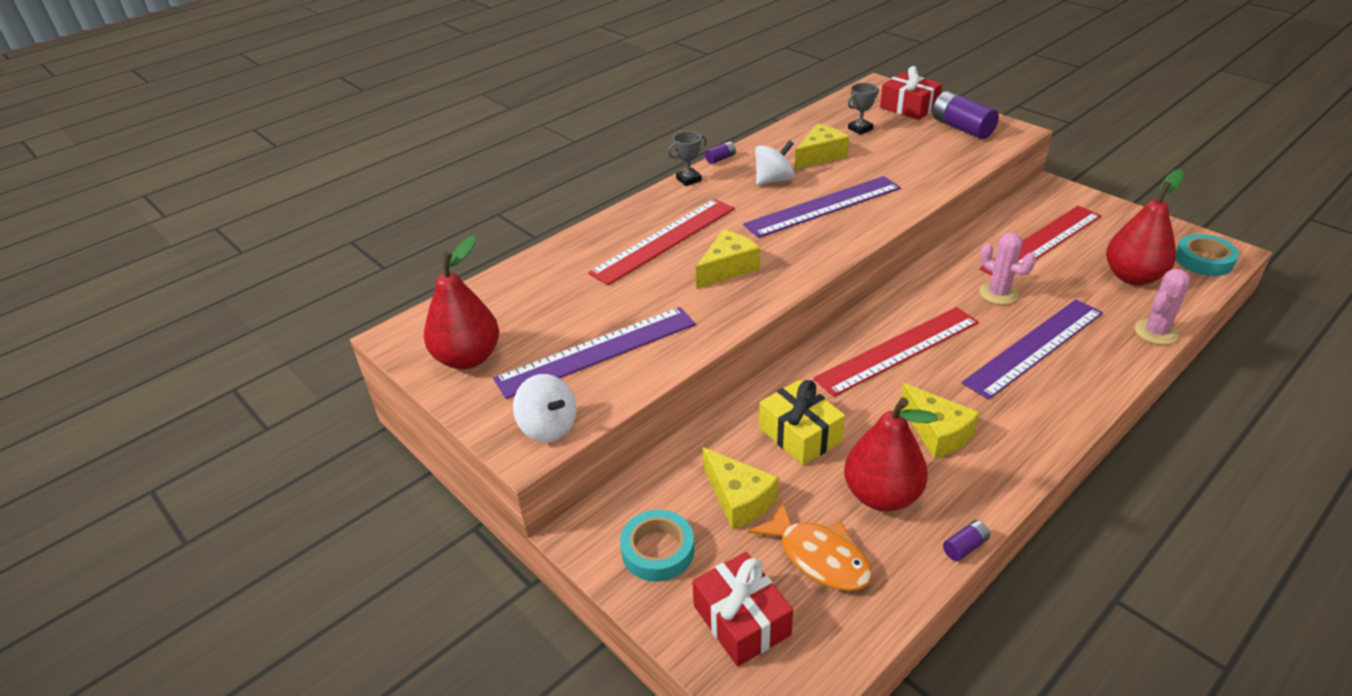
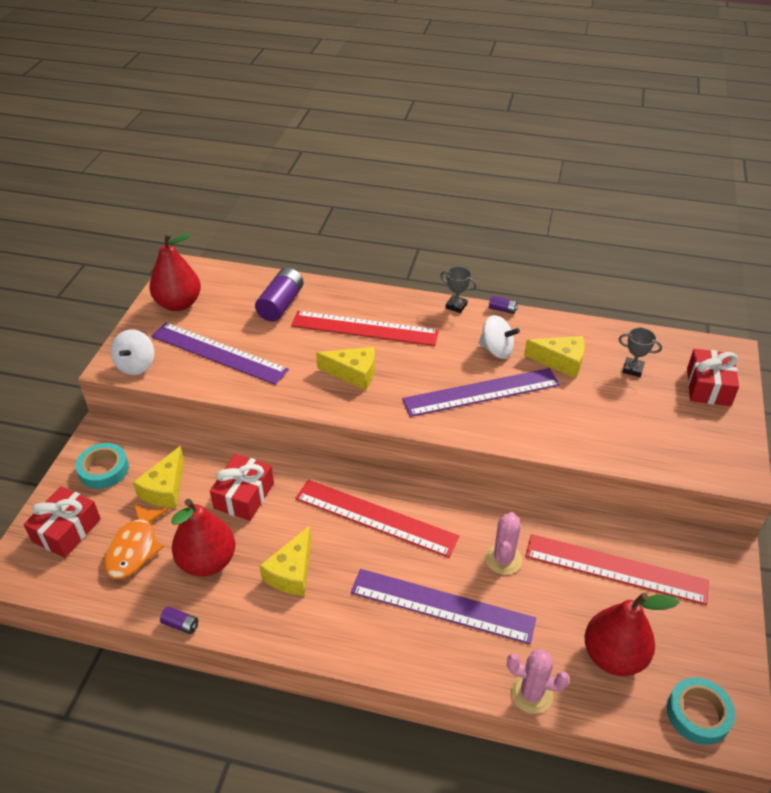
camera: 55 degrees right, 5 degrees up
purple ruler [743,176,901,238] -> purple ruler turned 45 degrees counterclockwise [402,368,560,417]
yellow gift [759,380,845,465] -> red gift [210,454,274,521]
purple battery [932,91,999,139] -> purple battery moved to [255,268,304,322]

